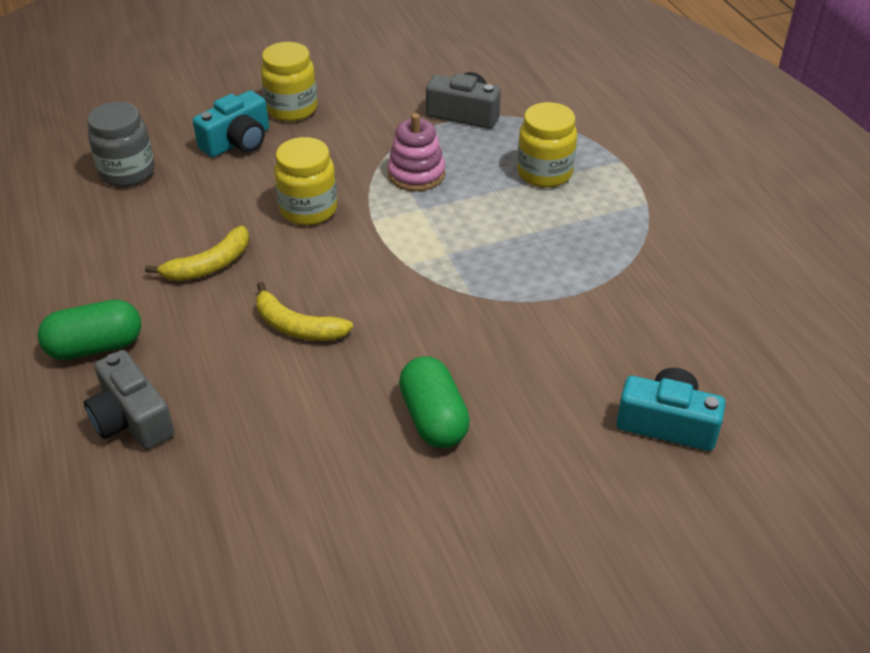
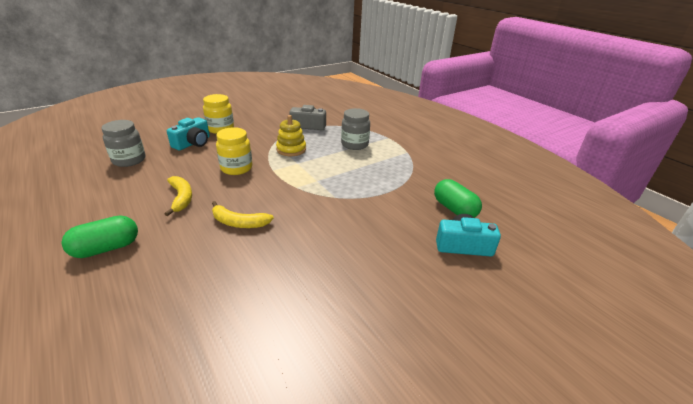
camera: 15 degrees left, 10 degrees down
grey camera [84,350,175,450] -> none
yellow banana [145,226,249,281] -> yellow banana turned 60 degrees counterclockwise [164,176,192,216]
pink stacking toy [388,113,445,191] -> yellow stacking toy [276,115,306,156]
green capsule [399,356,470,448] -> green capsule moved to [434,179,482,218]
yellow jar [517,102,577,188] -> grey jar [341,108,370,150]

